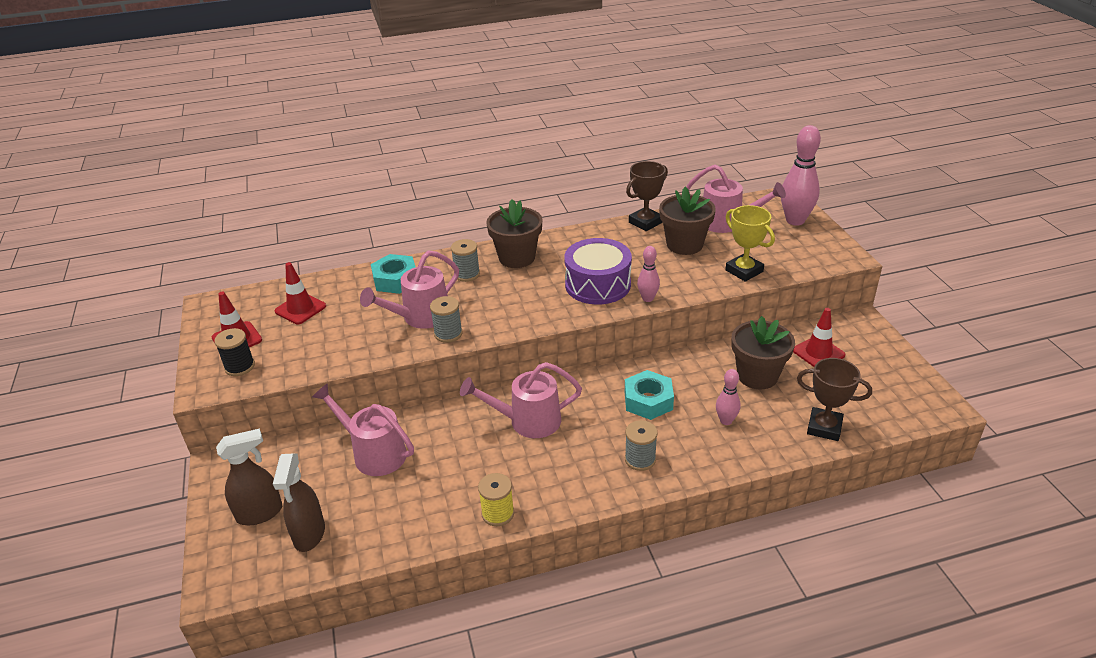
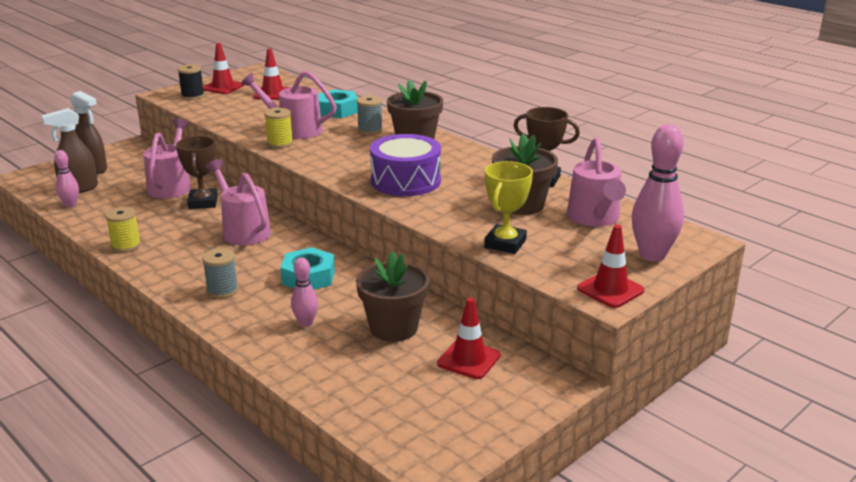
camera: 60 degrees right, 10 degrees down
grey spool [430,296,463,343] -> yellow spool [264,108,293,148]
pink bowling pin [637,246,660,302] -> pink bowling pin moved to [54,150,79,208]
brown trophy [797,358,872,441] -> brown trophy moved to [176,136,218,209]
none -> red traffic cone [577,225,645,308]

